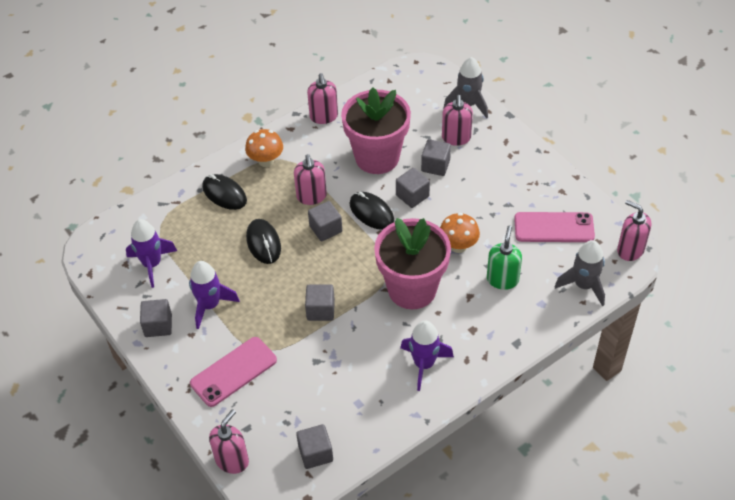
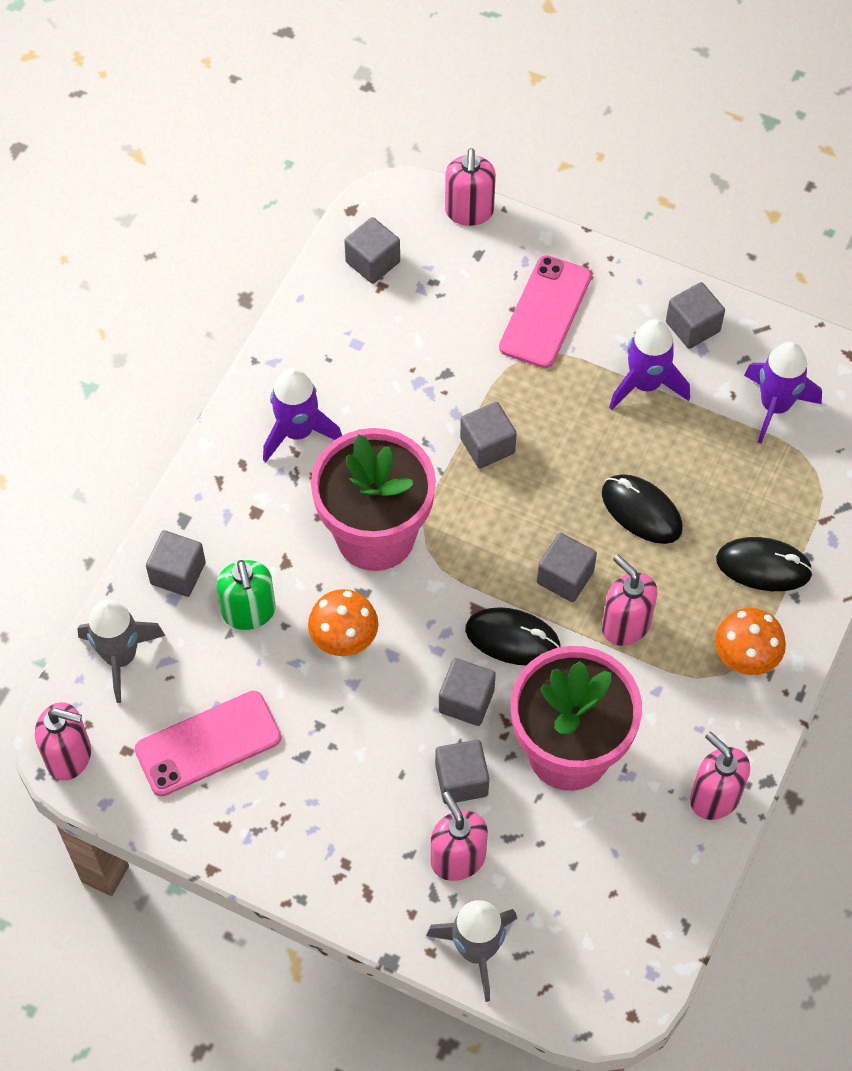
camera: 150 degrees right, 10 degrees up
none -> grey cube [146,530,206,597]

